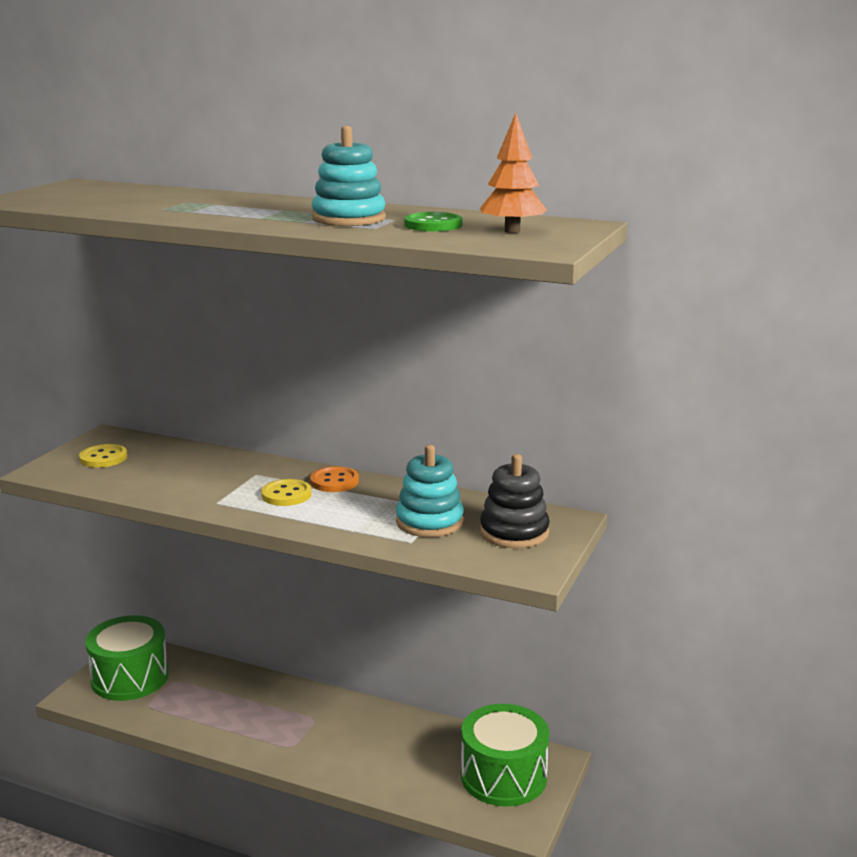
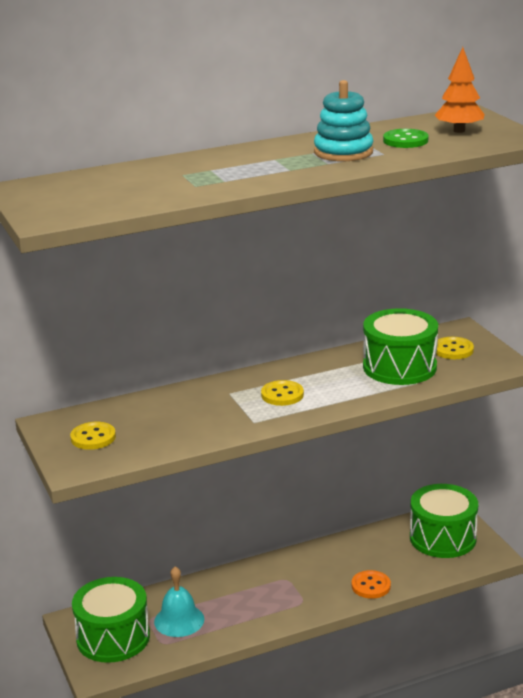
camera: 45 degrees left, 5 degrees up
orange button [310,466,359,492] -> orange button moved to [351,570,391,599]
turquoise stacking toy [396,445,464,537] -> green drum [363,308,438,385]
black stacking toy [480,454,550,548] -> yellow button [436,337,474,359]
none -> turquoise bell [154,566,204,637]

